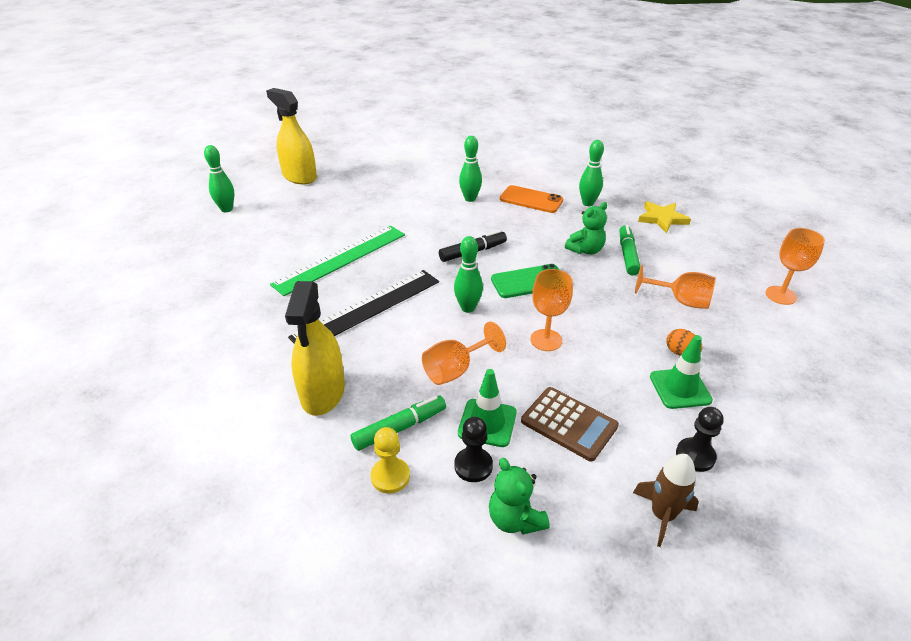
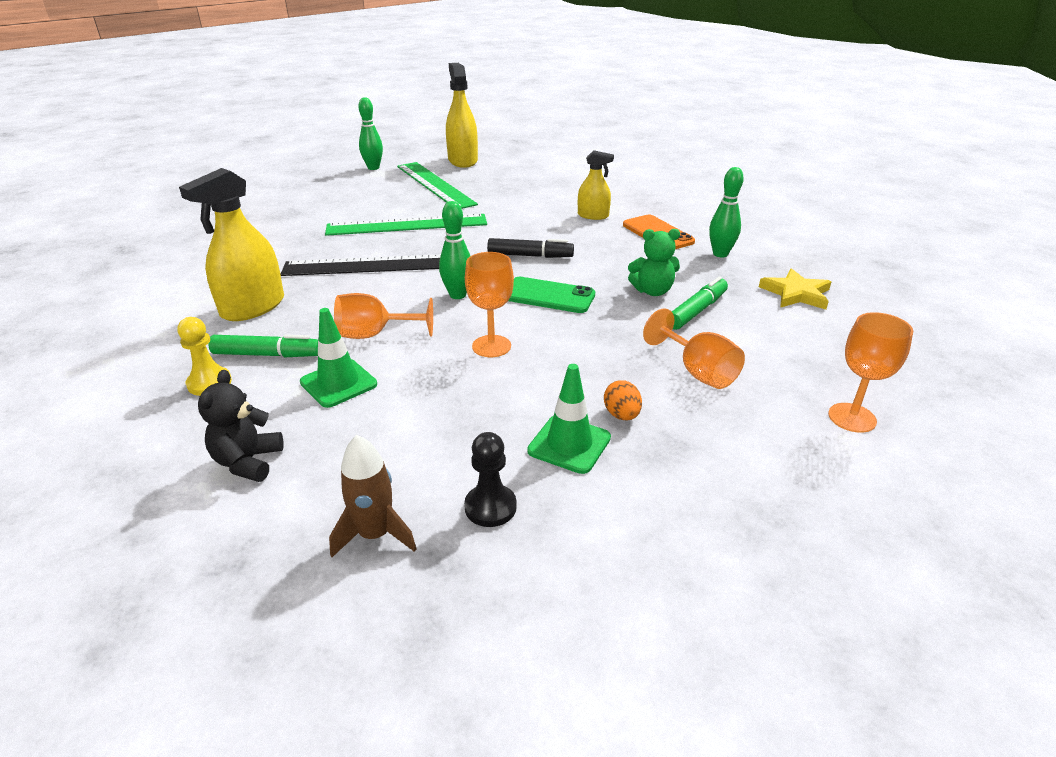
camera: 35 degrees right, 5 degrees down
black pawn [454,417,493,482] -> none
green bowling pin [459,136,482,202] -> yellow spray bottle [578,150,614,220]
green teddy bear [489,458,549,535] -> black teddy bear [198,370,284,482]
brown calculator [521,387,619,462] -> none
none -> green ruler [397,162,478,209]

